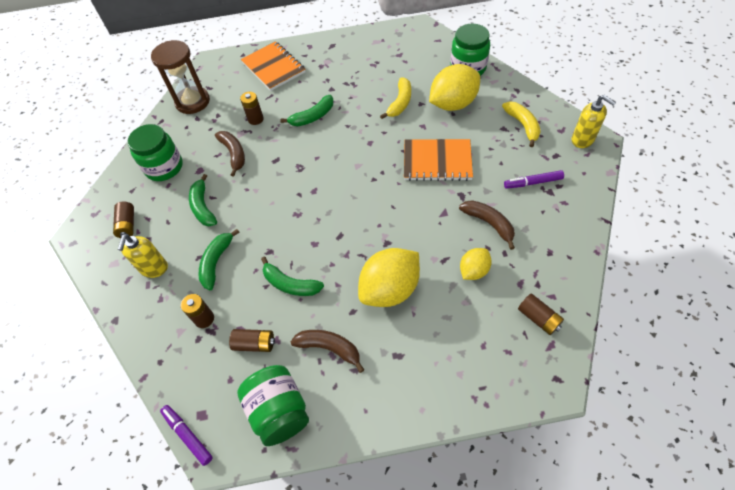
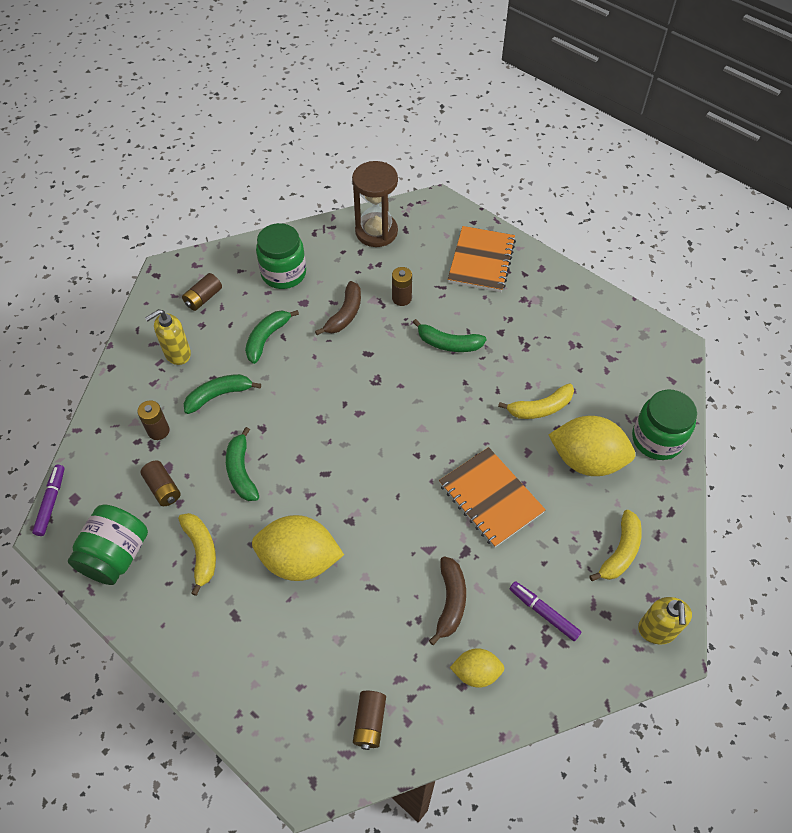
camera: 45 degrees right, 0 degrees up
brown banana [291,330,364,373] -> yellow banana [178,513,216,596]
yellow lemon [460,248,492,280] -> yellow lemon moved to [450,648,504,688]

